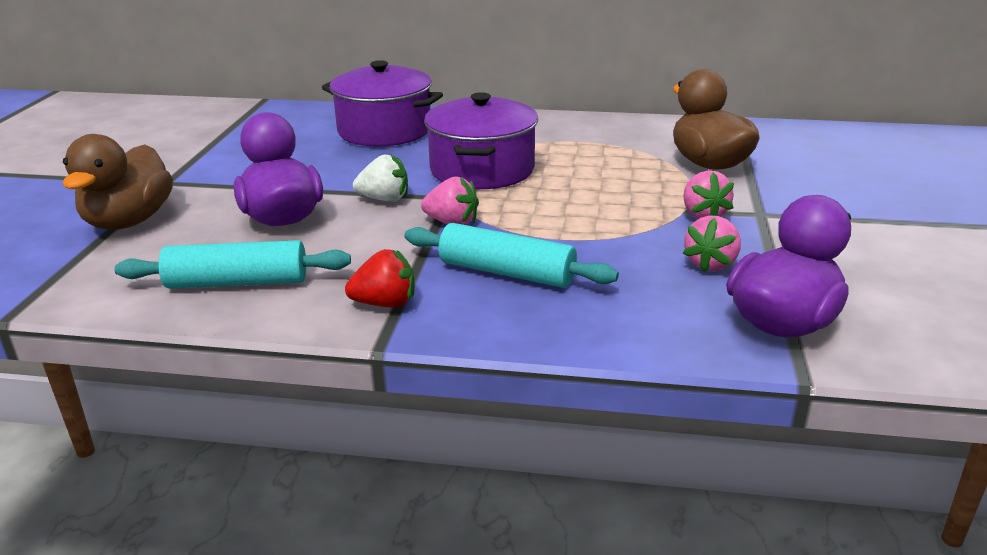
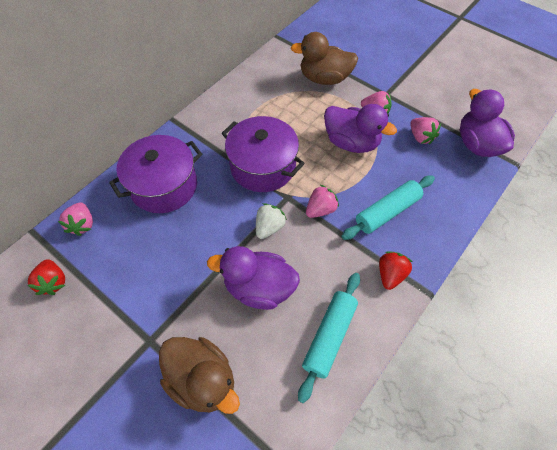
camera: 60 degrees left, 30 degrees up
none -> red strawberry [27,259,65,295]
none -> pink strawberry [58,202,93,236]
none -> purple duck [324,104,397,153]

